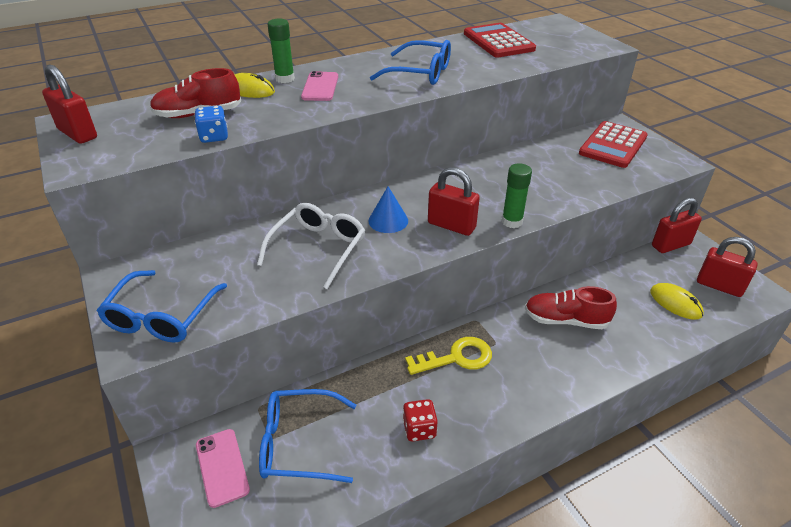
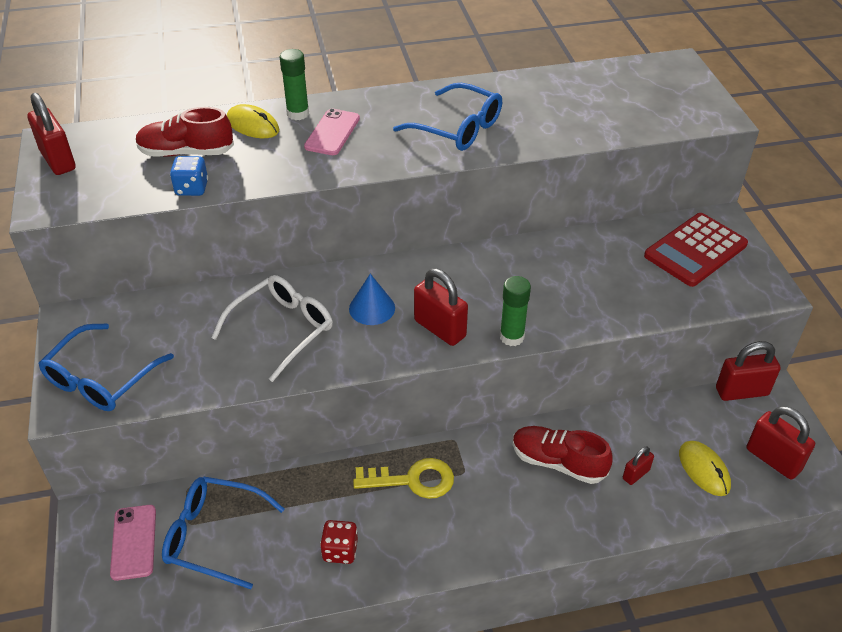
camera: 15 degrees right, 5 degrees up
red calculator [464,23,536,58] -> none
none -> red padlock [623,446,654,485]

